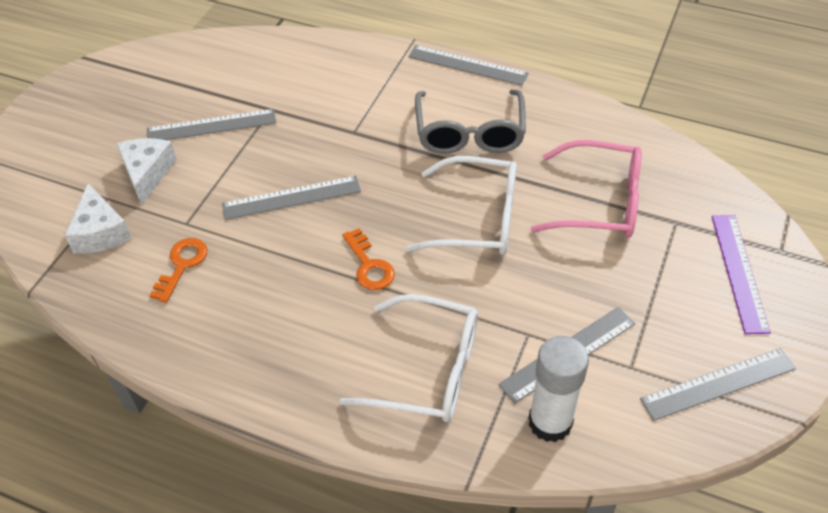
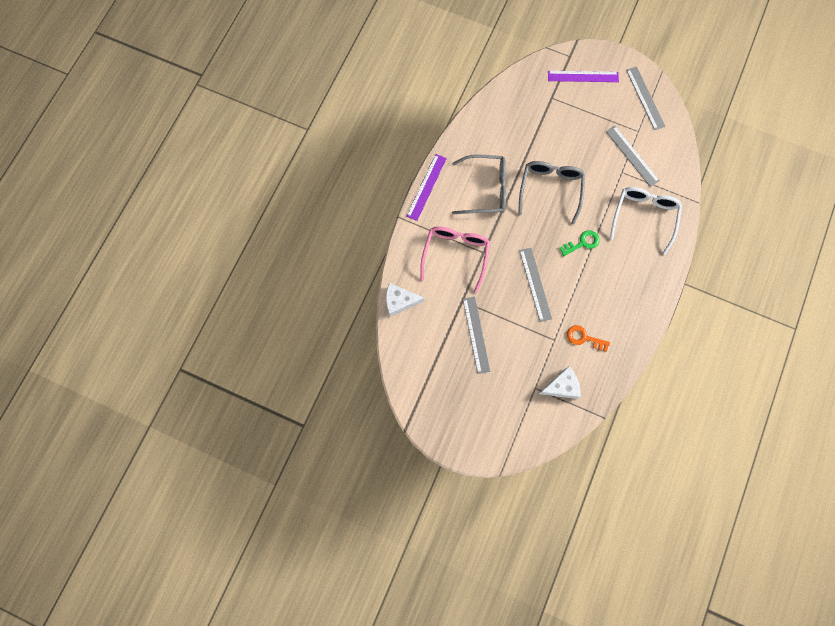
camera: 90 degrees left, 25 degrees up
white cheese [116,138,177,205] -> white cheese moved to [386,283,424,317]
orange key [342,228,395,290] -> green key [559,230,599,256]
white glasses [405,156,517,255] -> grey glasses [518,161,585,224]
grey ruler [408,45,529,86] -> purple ruler [406,154,447,221]
white glue stick [529,336,589,442] -> none
pink glasses [531,140,642,238] -> pink glasses moved to [420,226,490,293]

